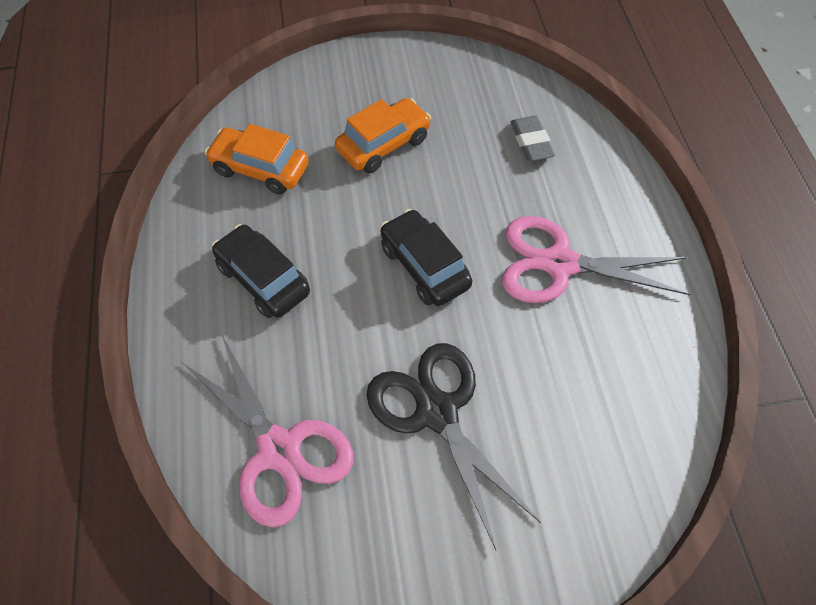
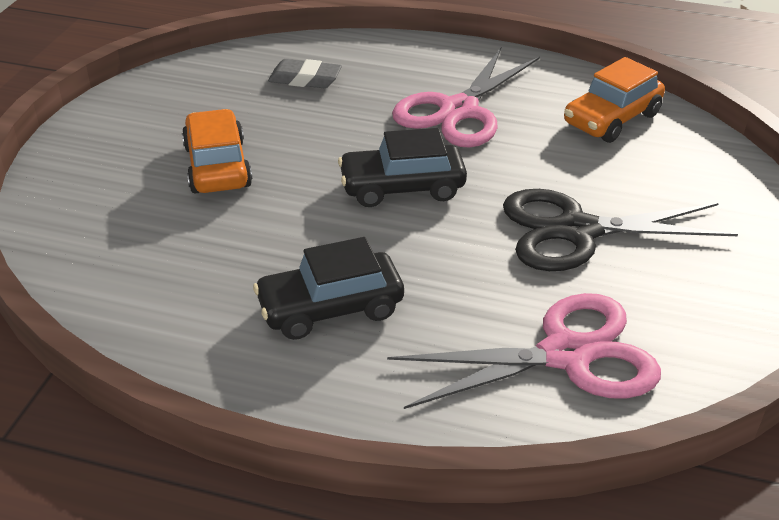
camera: 65 degrees left, 20 degrees down
orange car [205,124,309,195] -> orange car moved to [564,57,665,143]

